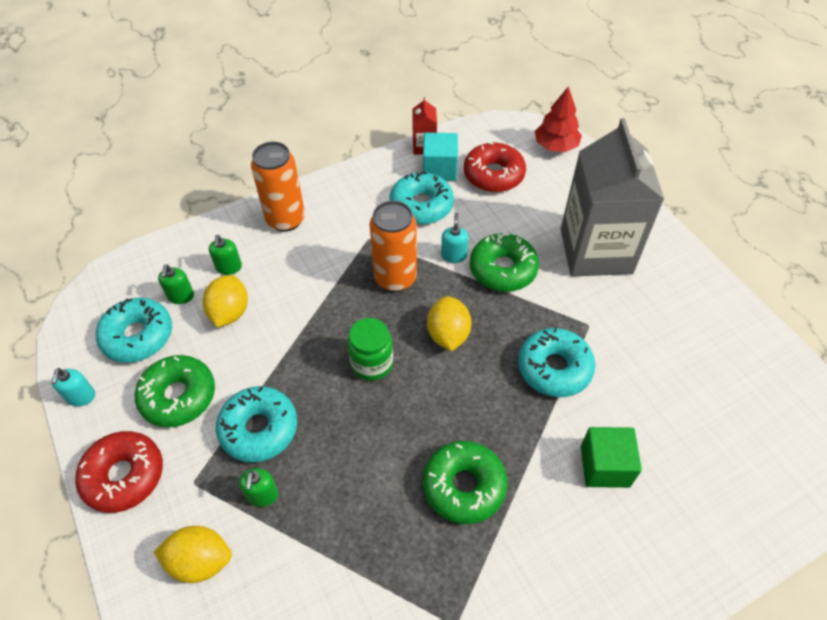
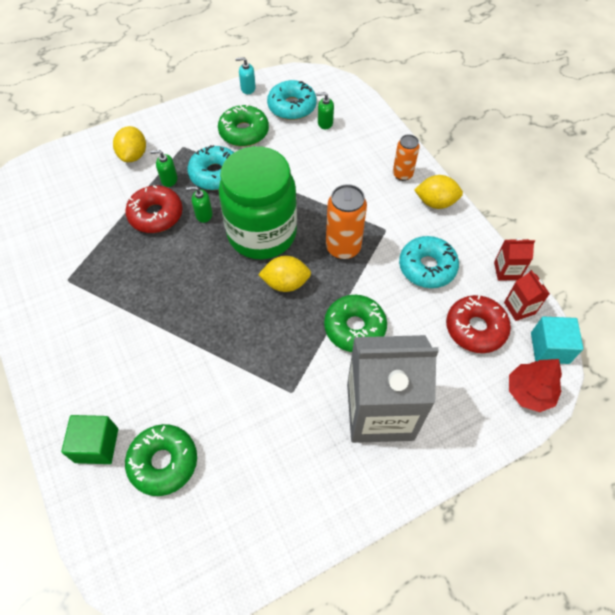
camera: 90 degrees right, 5 degrees up
red donut [75,431,163,513] -> red donut moved to [125,185,183,233]
yellow lemon [203,275,248,327] -> yellow lemon moved to [414,175,463,209]
green soap dispenser [209,235,242,275] -> green soap dispenser moved to [186,186,213,223]
orange can [251,141,305,232] -> orange can [393,134,420,181], size x0.63
green jar [347,318,393,381] -> green jar [219,146,297,260], size x2.16
turquoise cube [423,133,458,181] -> turquoise cube moved to [531,317,583,364]
green donut [423,441,508,524] -> green donut moved to [125,424,197,496]
turquoise soap dispenser [441,213,469,263] -> none
turquoise donut [518,327,595,397] -> none
green cube [581,427,642,488] -> green cube moved to [61,415,118,464]
none -> red carton [504,270,550,321]

